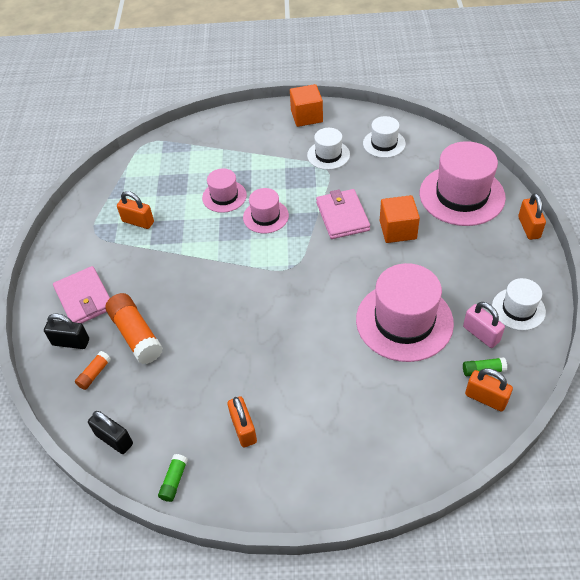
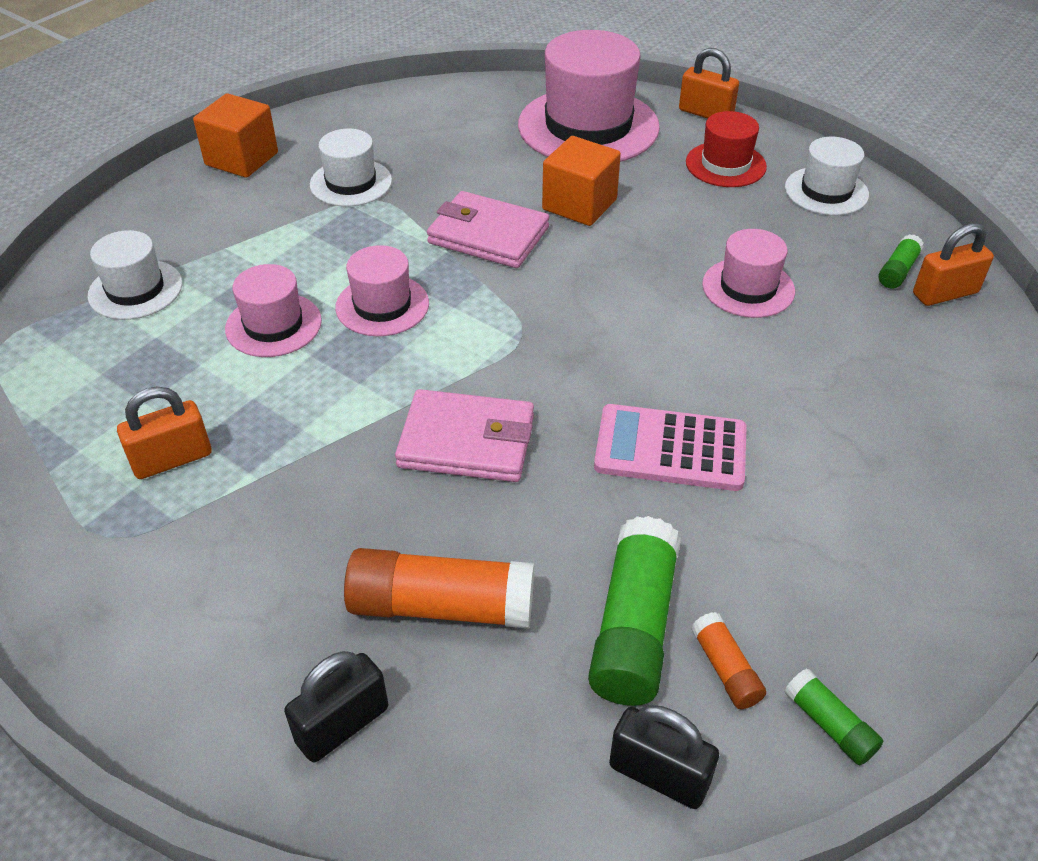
camera: 55 degrees left, 5 degrees down
pink wallet [53,266,110,324] -> pink wallet moved to [395,389,534,482]
orange glue stick [75,351,111,390] -> orange glue stick moved to [691,612,766,709]
black padlock [88,411,133,454] -> black padlock turned 45 degrees clockwise [609,705,719,809]
orange padlock [227,396,257,447] -> none
pink hat [356,263,454,362] -> pink hat [702,229,795,318], size x0.54
white hat [363,116,406,158] -> white hat moved to [88,230,182,320]
pink padlock [463,302,505,348] -> none
none -> green glue stick [588,516,681,706]
none -> pink calculator [594,404,747,491]
none -> red hat [686,111,767,187]

